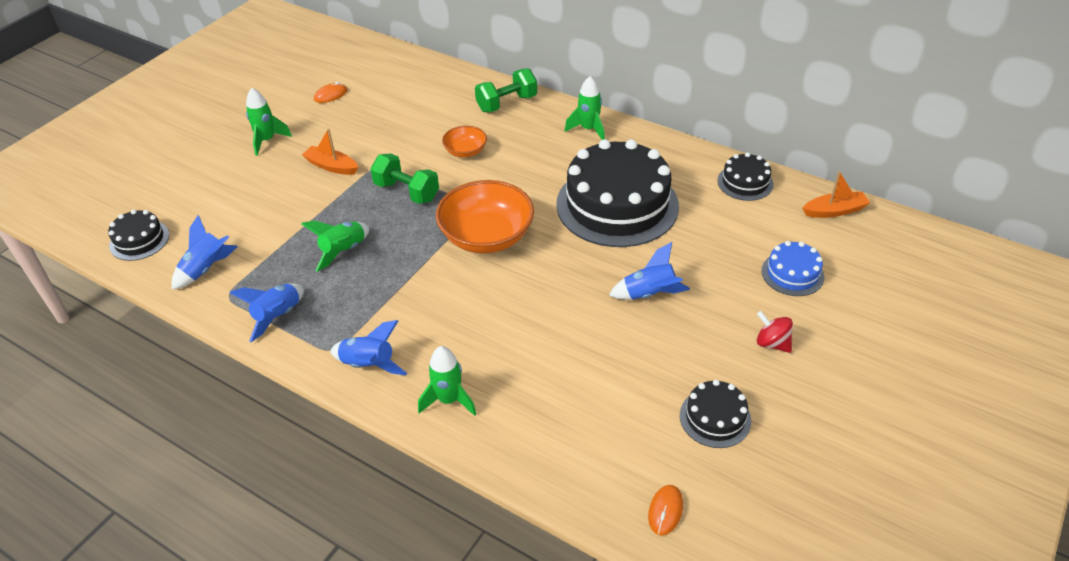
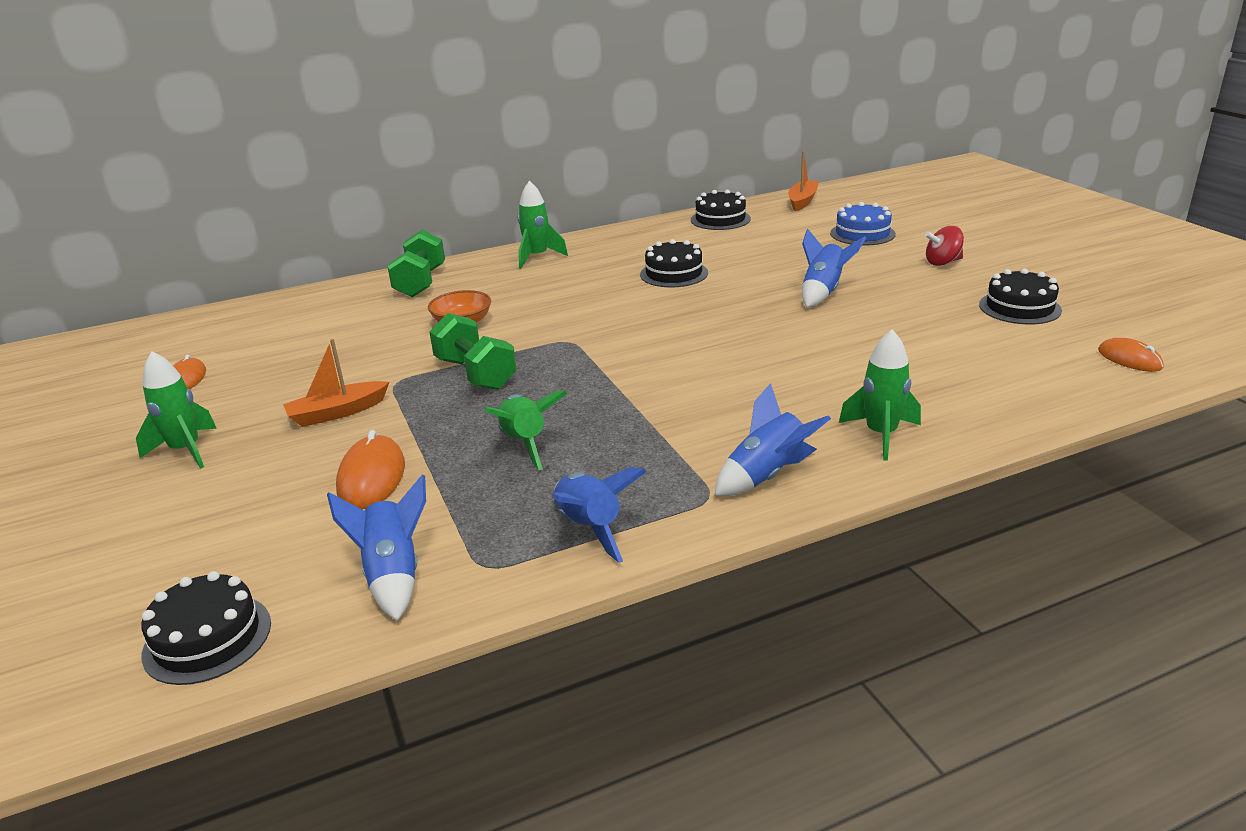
camera: 55 degrees left, 15 degrees down
green dumbbell [370,153,439,204] -> green dumbbell turned 75 degrees clockwise [429,313,517,390]
orange bowl [436,180,534,253] -> none
black cake [556,139,679,247] -> black cake [640,239,708,287], size x0.46
none -> orange mouse [336,430,405,509]

